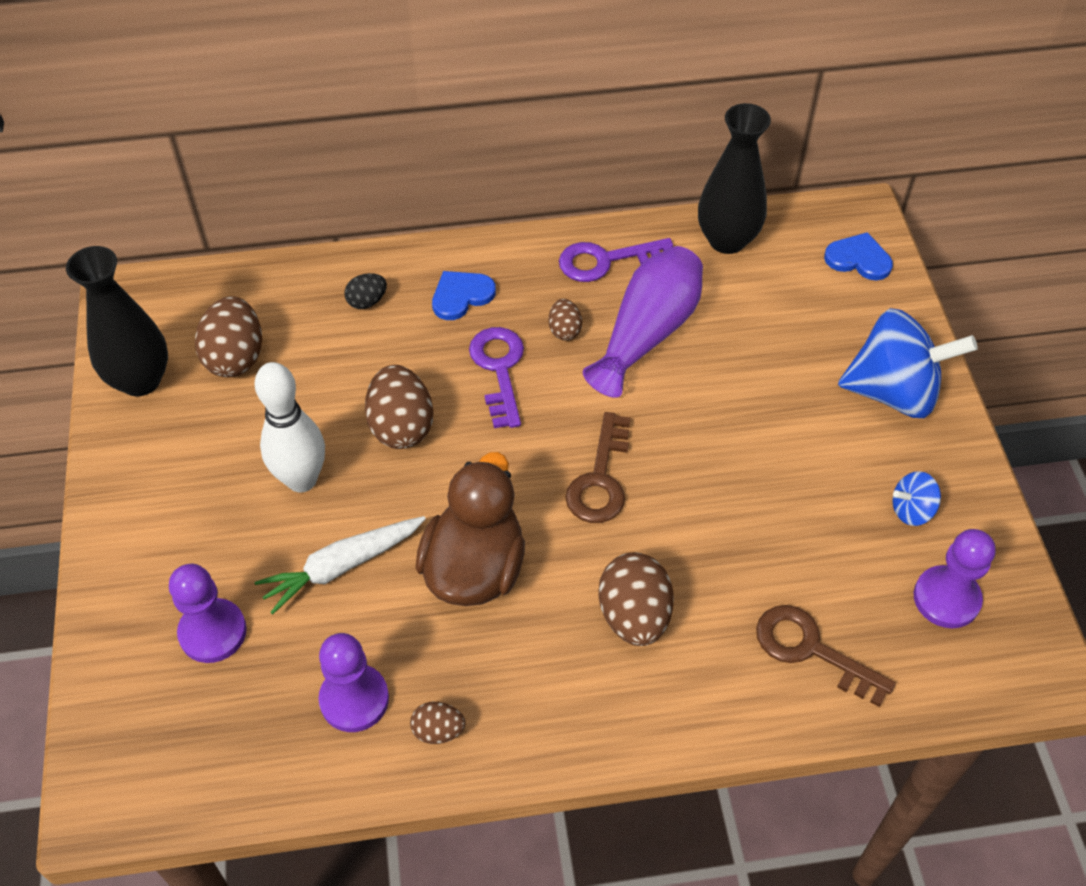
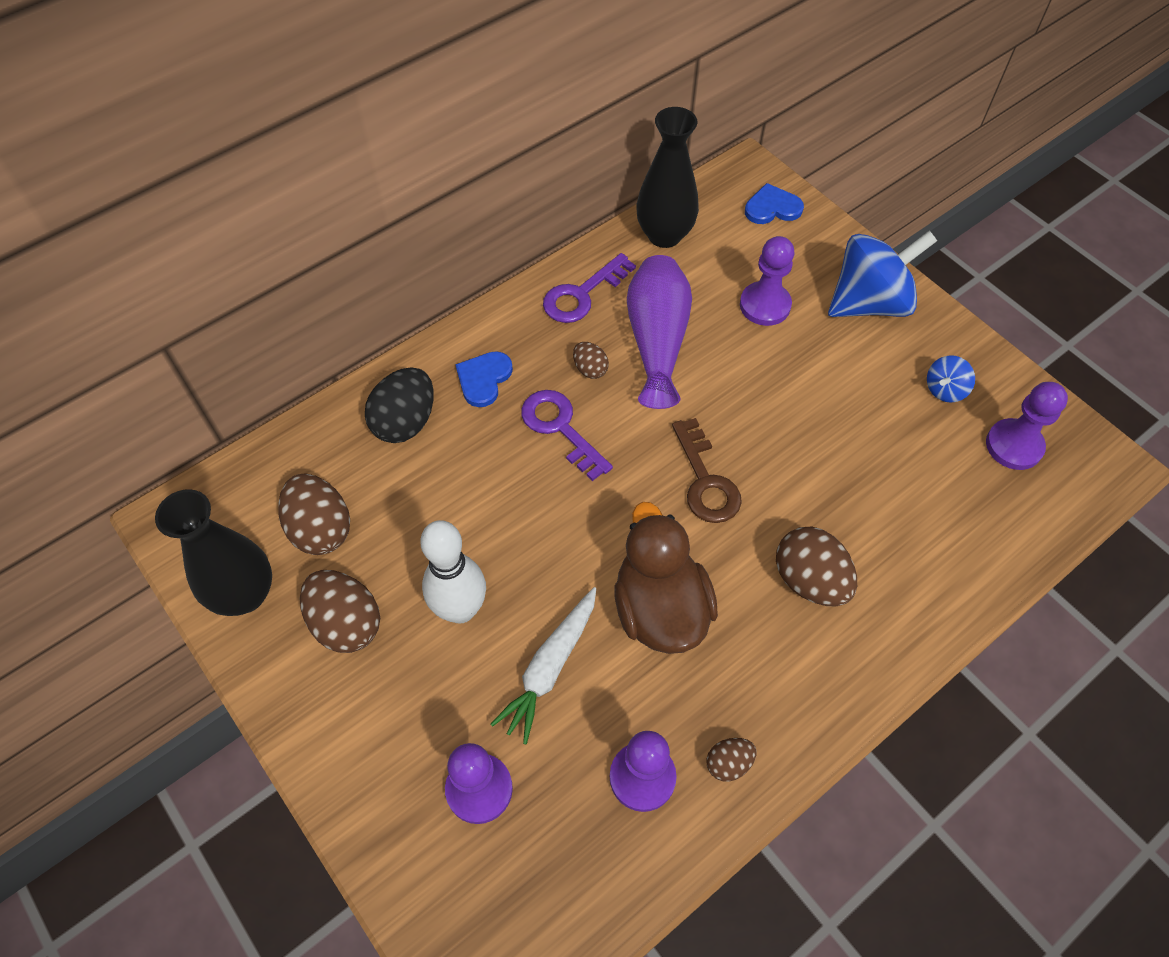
camera: 30 degrees left, 5 degrees up
black egg [344,273,387,309] -> black egg [365,367,434,443], size x1.88
brown egg [365,365,433,449] -> brown egg moved to [300,570,380,653]
brown key [756,605,896,707] -> none
none -> purple pawn [740,236,795,326]

